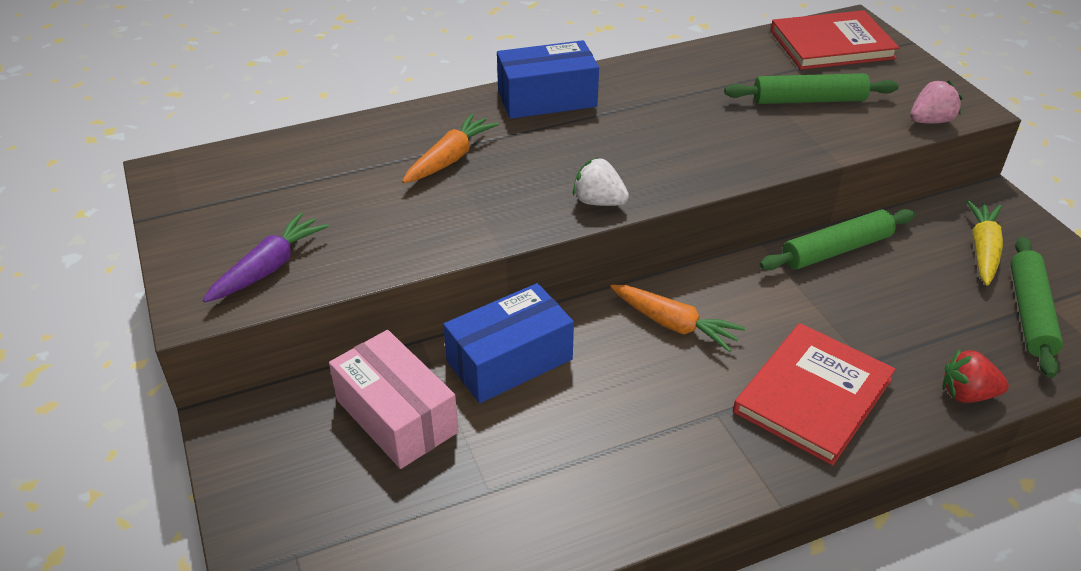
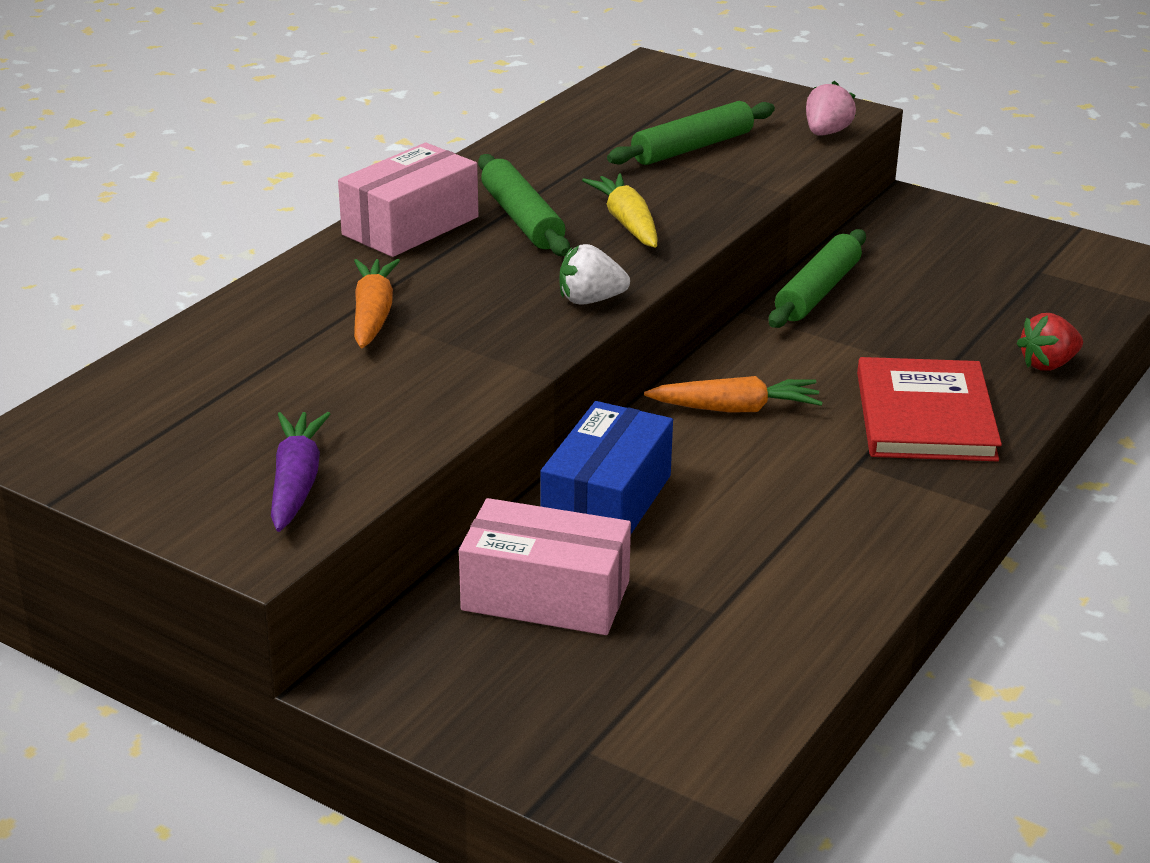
camera: 35 degrees left, 10 degrees down
blue box [497,40,599,119] -> pink box [338,143,478,257]
red book [770,10,900,70] -> none
yellow carrot [967,200,1003,286] -> yellow carrot moved to [582,174,658,247]
green rolling pin [1010,236,1063,378] -> green rolling pin moved to [478,154,570,256]

